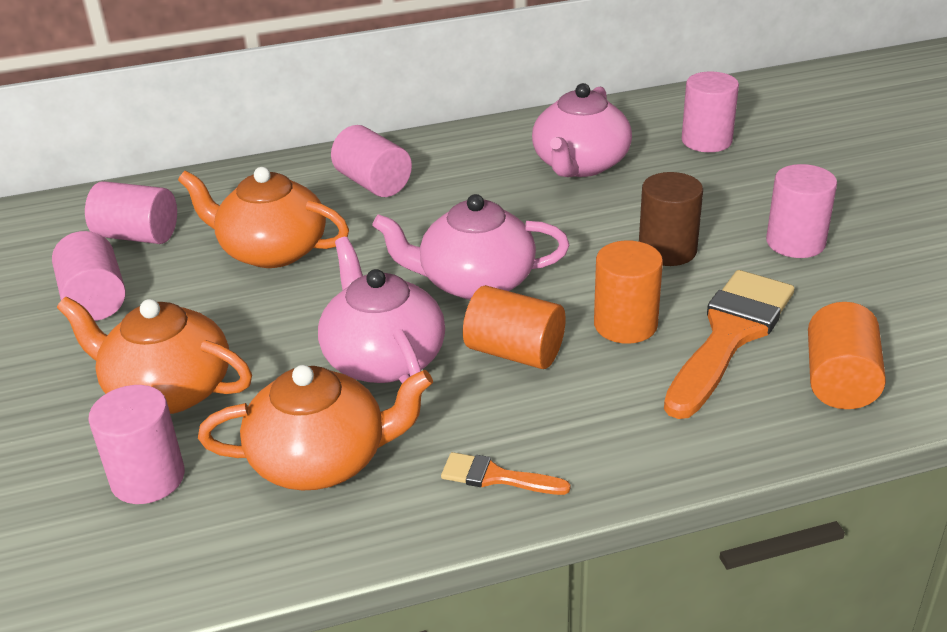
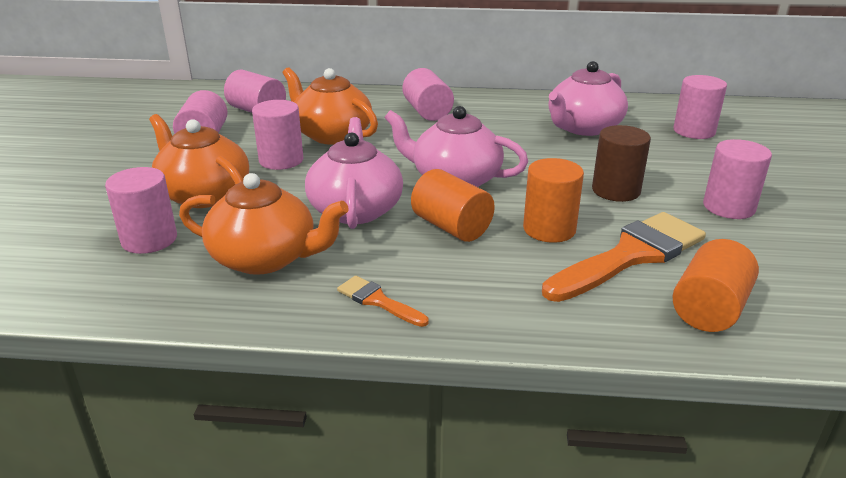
camera: 20 degrees right, 5 degrees down
none -> pink cylinder [252,100,303,170]

